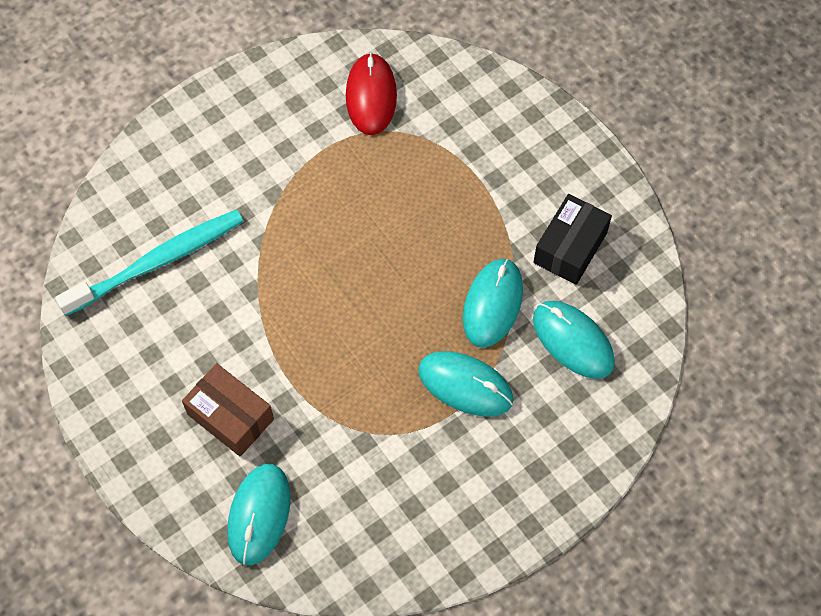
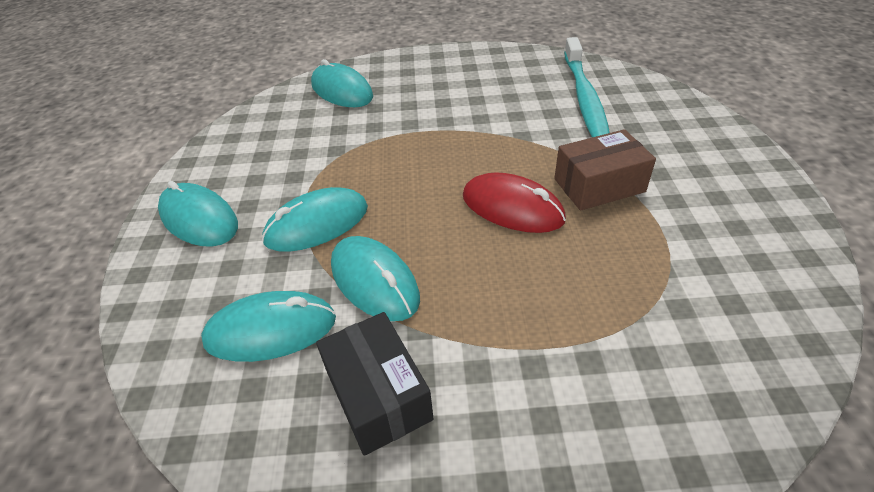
camera: 125 degrees right, 20 degrees down
brown box [182,363,274,457] -> brown box moved to [554,129,656,211]
red mouse [346,52,397,135] -> red mouse moved to [463,172,566,233]
none -> turquoise mouse [158,181,238,246]

